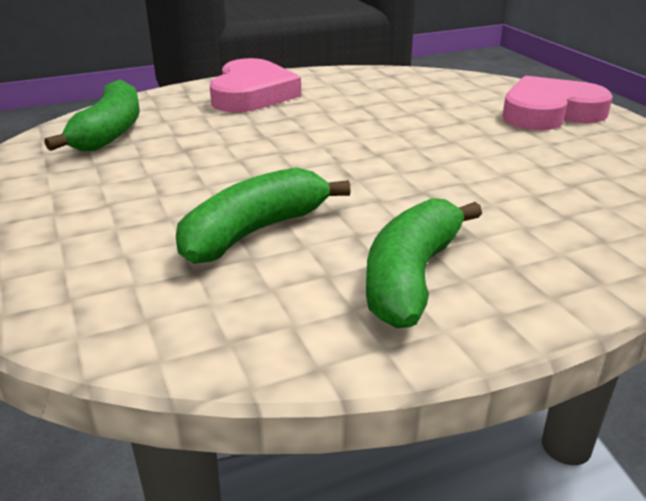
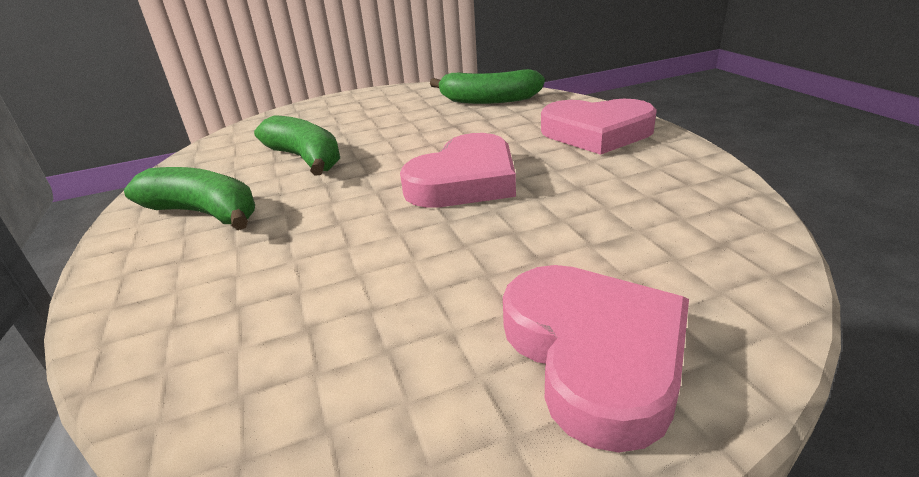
camera: 95 degrees right, 0 degrees up
none -> pink heart [400,133,516,208]

